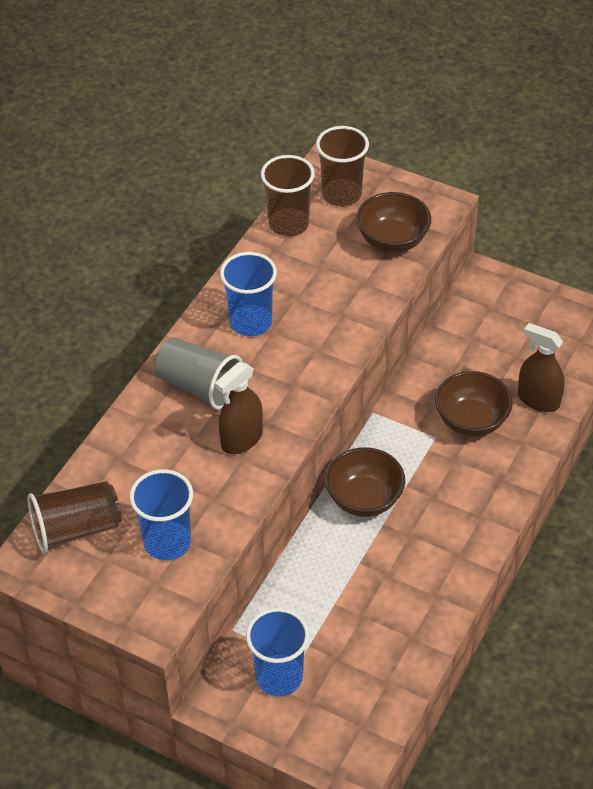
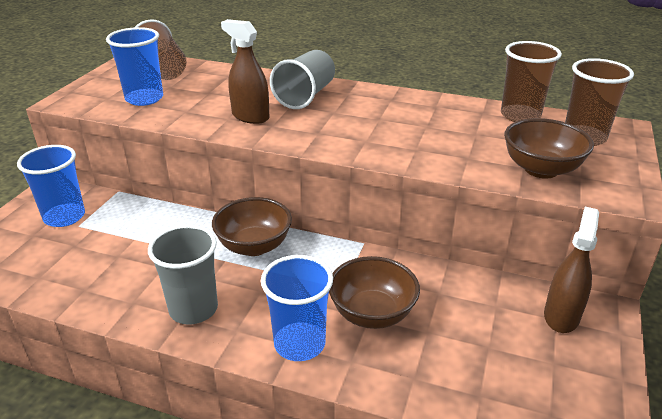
camera: 80 degrees right, 15 degrees down
blue cup [220,252,277,336] -> blue cup moved to [261,255,333,361]
brown spray bottle [518,323,565,412] -> brown spray bottle moved to [544,207,599,333]
none -> grey cup [148,225,218,325]

